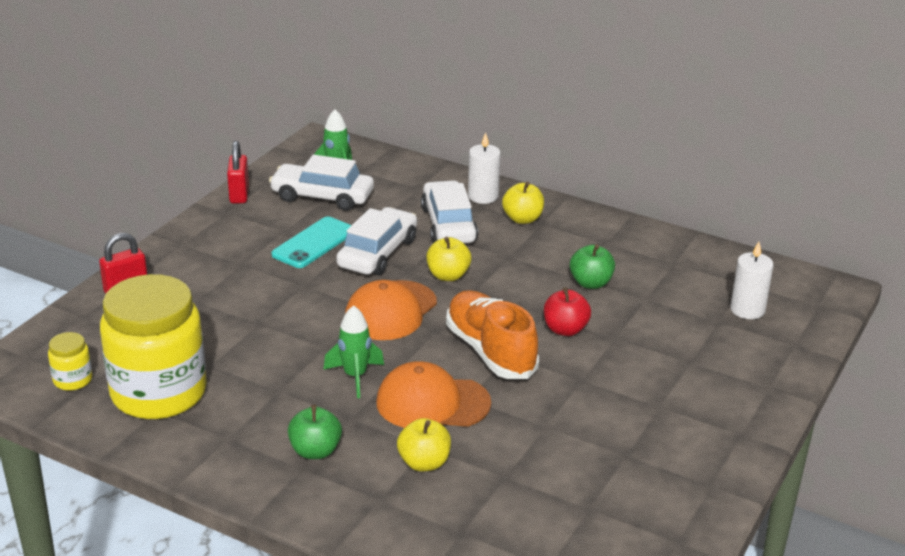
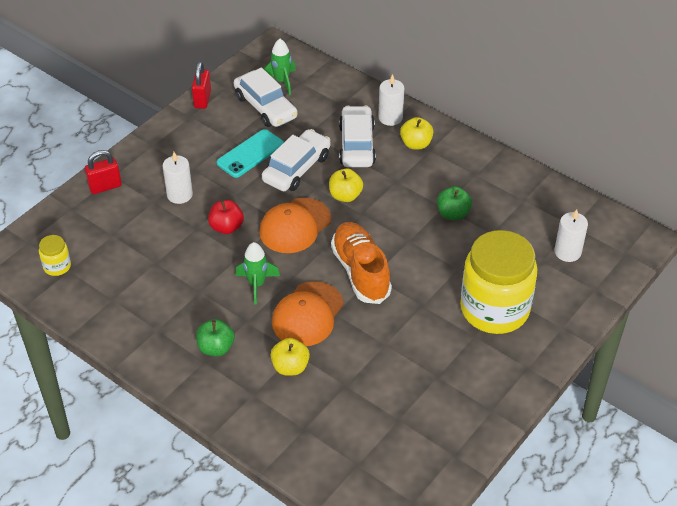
camera: 10 degrees right, 15 degrees up
yellow jar [100,274,207,419] -> yellow jar moved to [460,230,537,334]
white car [269,155,374,211] -> white car turned 150 degrees counterclockwise [234,67,298,127]
orange cap [376,361,491,428] -> orange cap turned 75 degrees counterclockwise [272,281,344,346]
red apple [544,287,591,336] -> red apple moved to [208,200,244,234]
none -> white candle [163,152,193,204]

